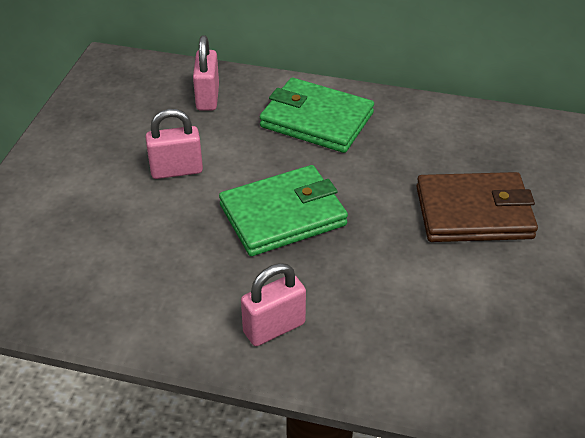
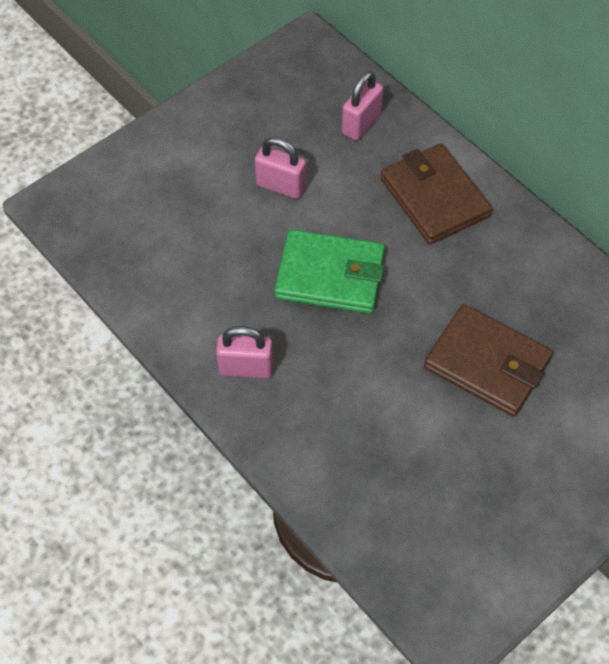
camera: 35 degrees right, 15 degrees up
green wallet [260,78,374,153] -> brown wallet [380,143,492,244]

